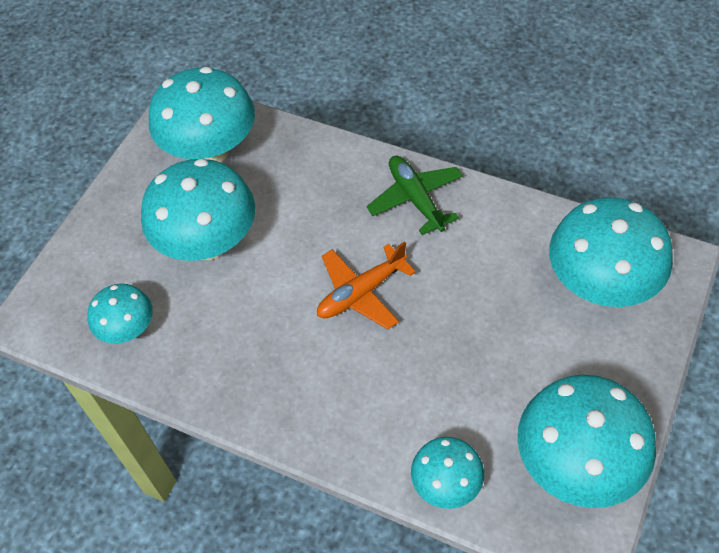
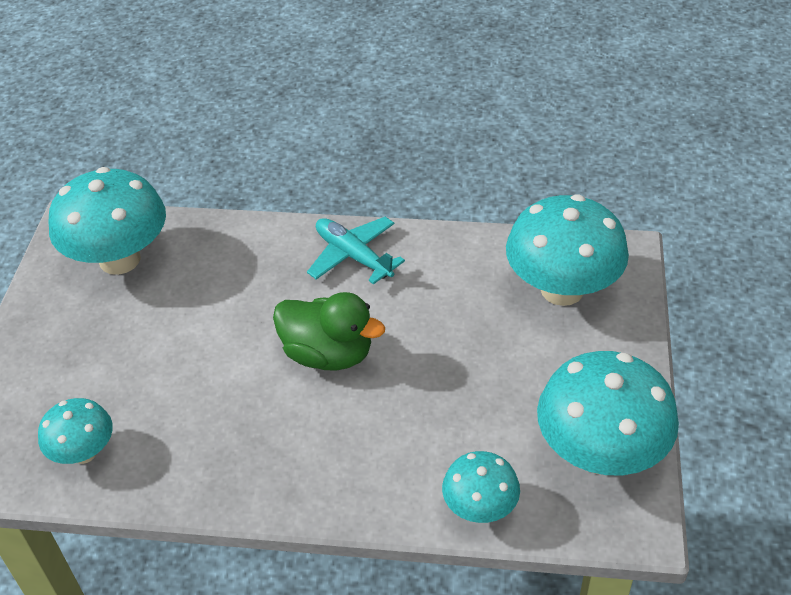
camera: 20 degrees left, 10 degrees down
turquoise mushroom [141,158,255,261] -> none
orange plane [317,241,416,329] -> green duck [273,292,385,371]
green plane [367,156,463,235] -> turquoise plane [307,217,405,285]

